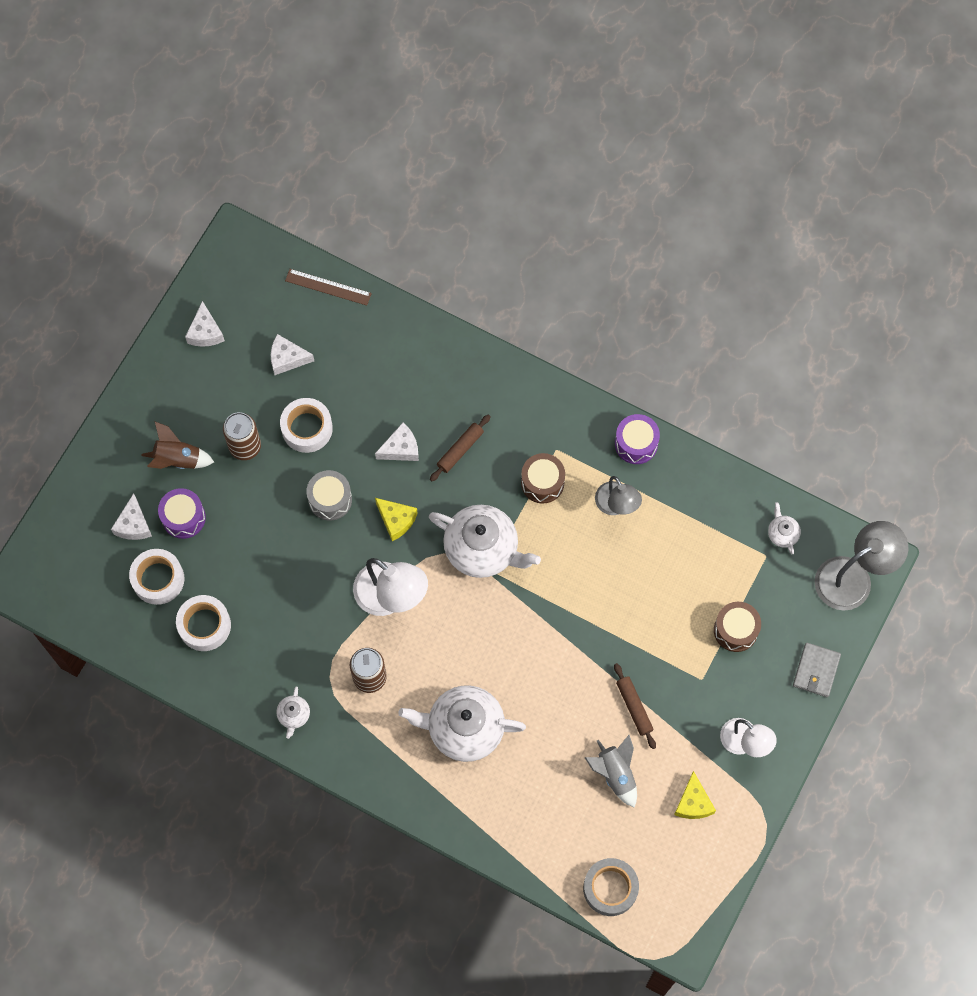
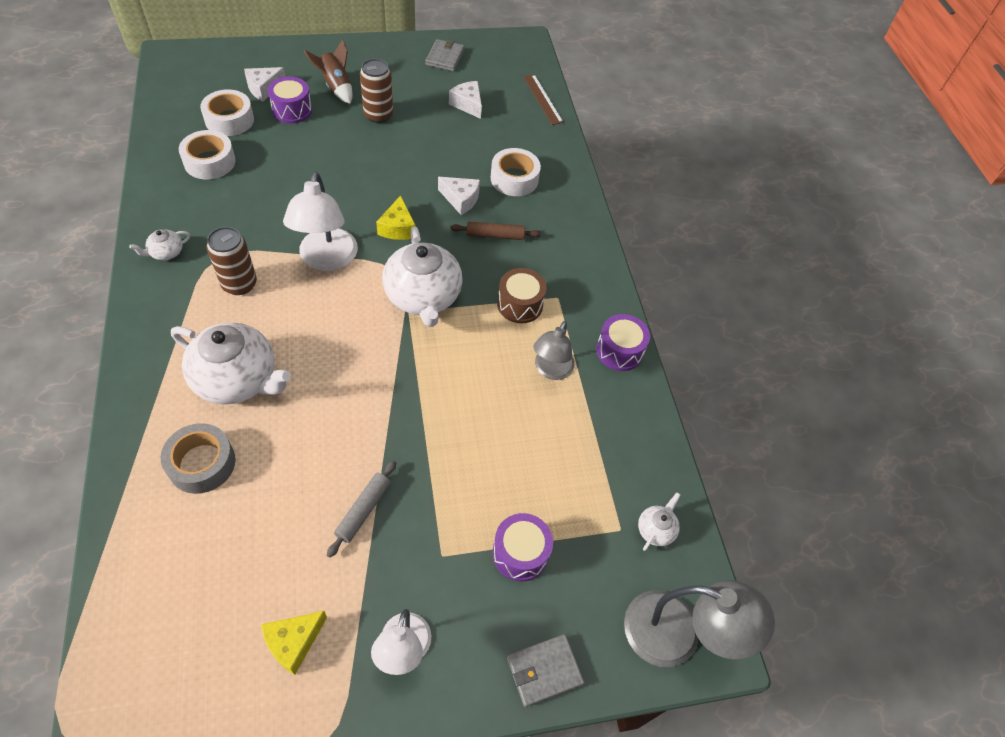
camera: 45 degrees right, 15 degrees down
white cheese [185,301,225,347] -> grey wallet [425,39,464,71]
white tape [280,398,333,453] -> white tape moved to [491,148,541,196]
grey drum [306,470,352,521] -> none
white teapot [398,685,526,762] -> white teapot turned 150 degrees clockwise [171,322,291,404]
grey tape [583,858,639,916] -> grey tape moved to [161,423,236,494]
grey rocket [585,735,637,808] -> none
brown rolling pin [614,663,656,749] -> grey rolling pin [327,460,396,558]
brown drum [714,602,761,652] -> purple drum [493,513,553,581]

